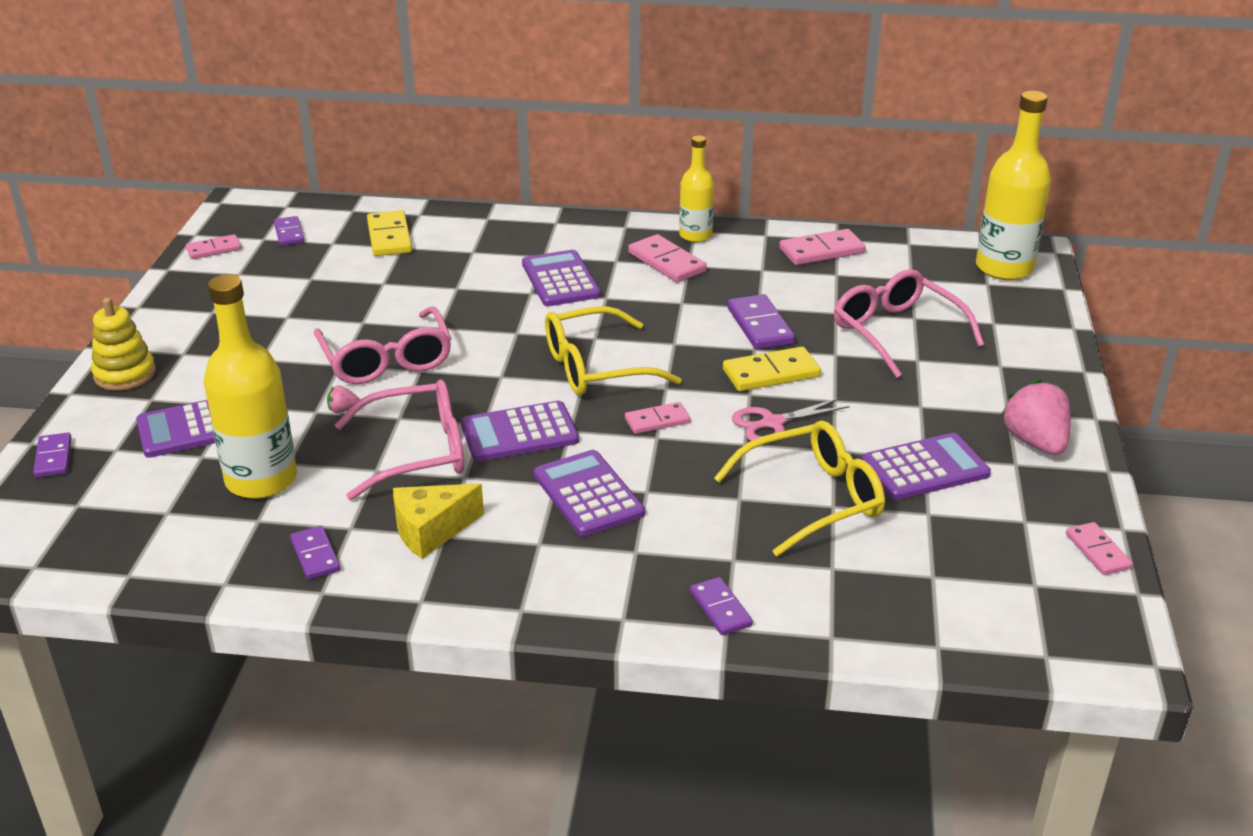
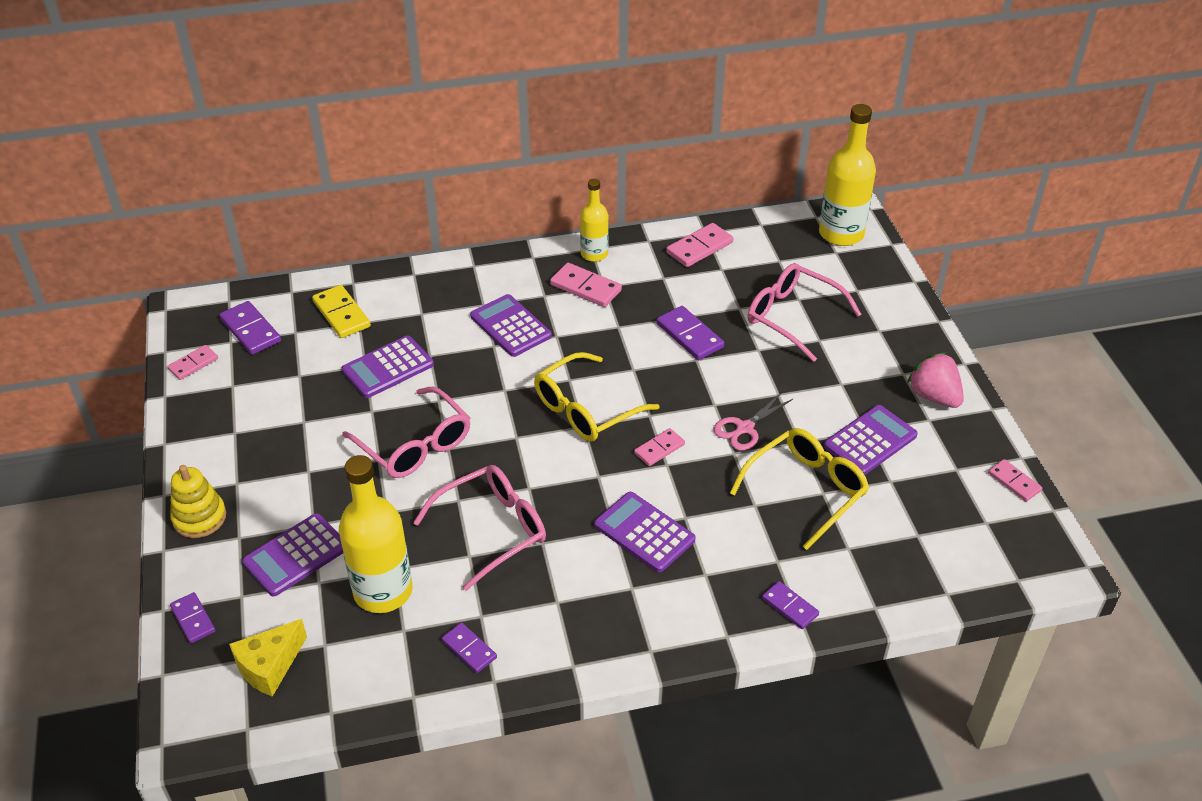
camera: 20 degrees left, 10 degrees up
purple domino [274,216,305,246] -> purple domino [219,301,281,355], size x1.55
pink strawberry [327,385,360,413] -> none
yellow cheese [393,484,484,559] -> yellow cheese moved to [229,619,307,697]
purple calculator [461,401,579,462] -> purple calculator moved to [342,335,434,398]
yellow domino [723,347,821,391] -> none

